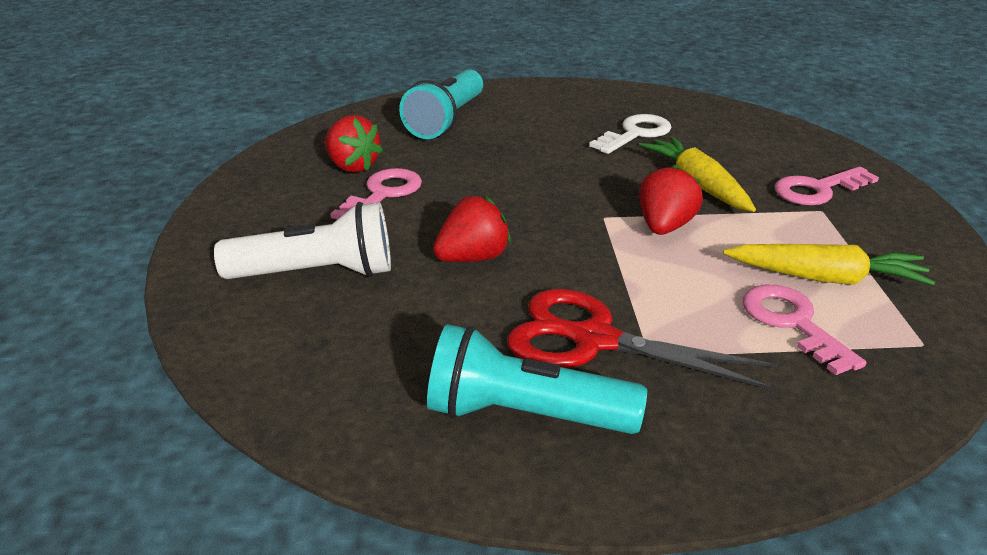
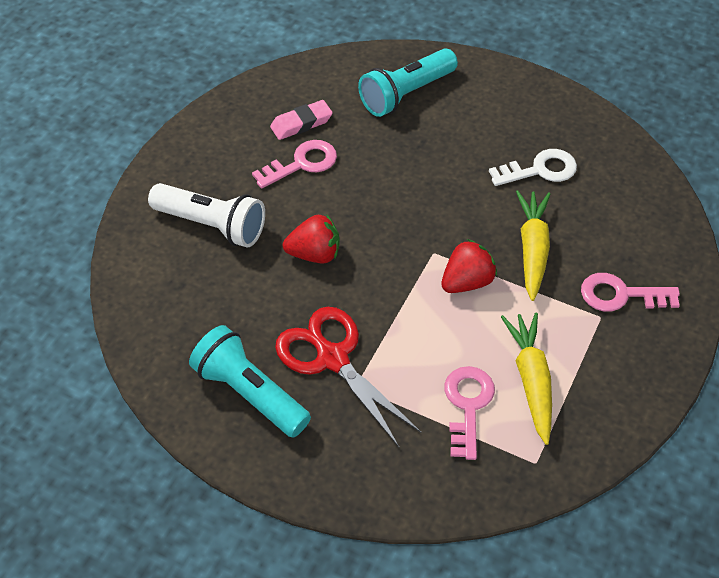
camera: 30 degrees right, 20 degrees up
red strawberry [324,115,383,173] -> pink eraser [270,100,333,140]
yellow carrot [723,244,936,286] -> yellow carrot turned 135 degrees counterclockwise [501,313,552,445]

